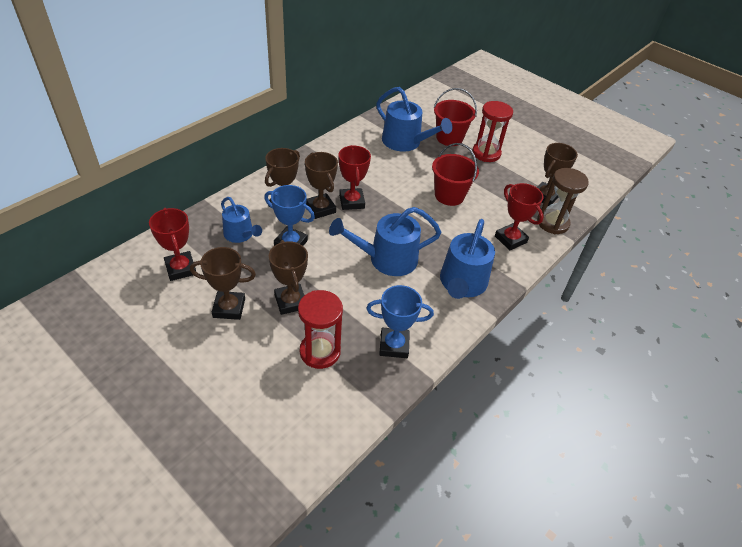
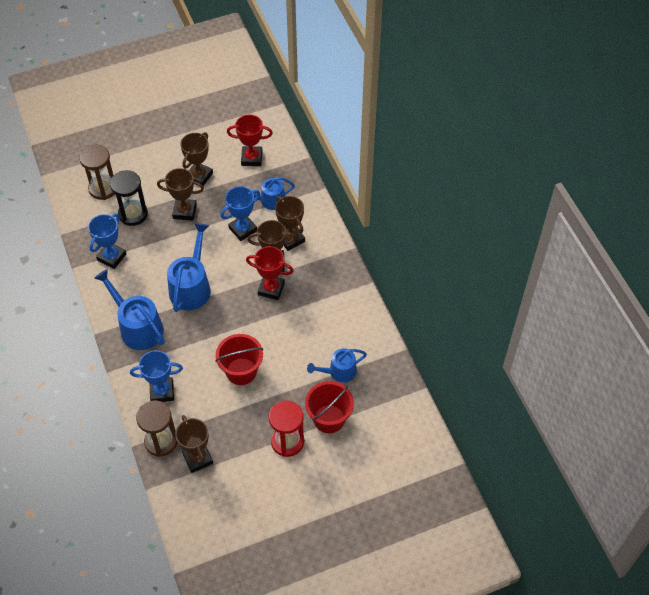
camera: 120 degrees right, 10 degrees up
red hourglass [298,290,343,369] -> black hourglass [110,170,148,226]
blue watering can [376,87,452,152] -> blue watering can [307,349,367,383], size x0.62
red trophy [495,183,544,250] -> blue trophy [130,350,183,402]
none -> brown hourglass [79,144,114,200]

